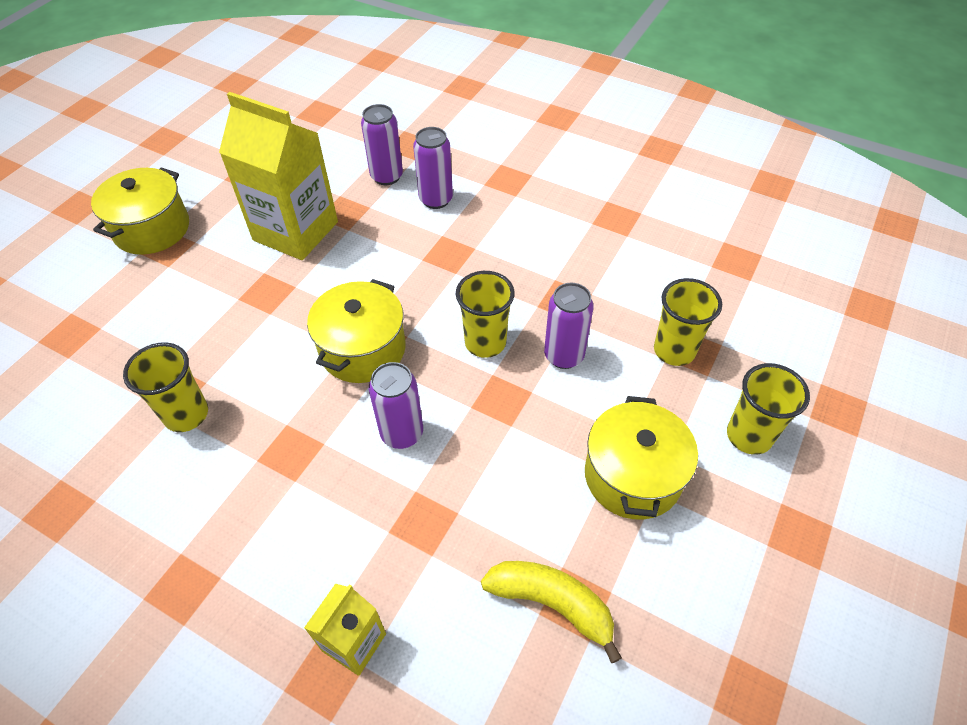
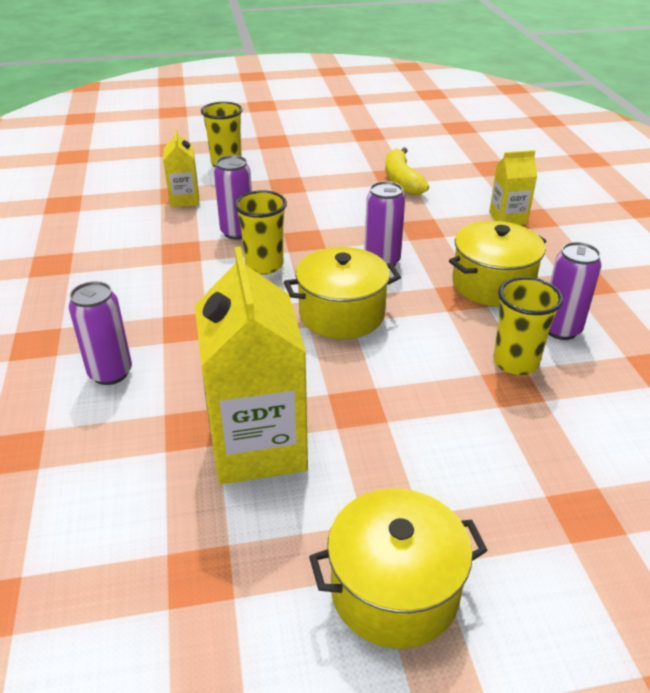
camera: 130 degrees left, 15 degrees down
purple can [361,104,403,185] -> purple can moved to [548,242,602,340]
yellow pot [585,396,698,520] -> yellow pot moved to [449,221,546,307]
yellow cup [654,278,722,366] -> yellow carton [163,129,199,207]

